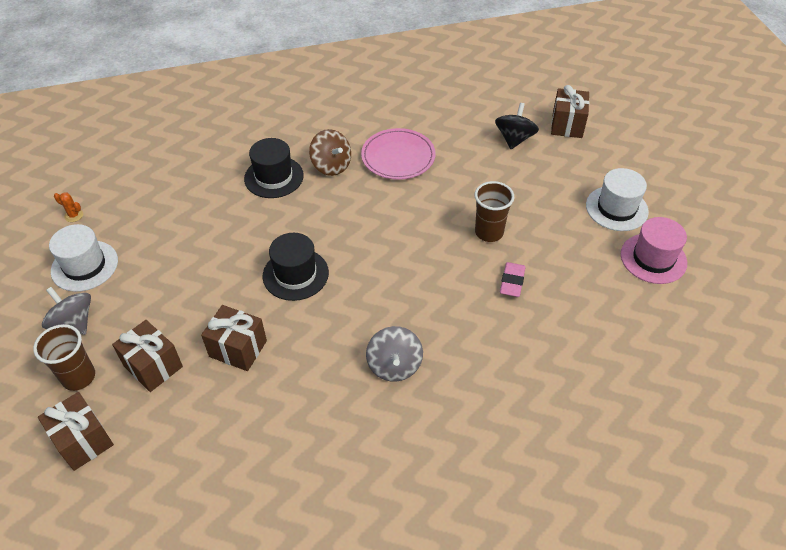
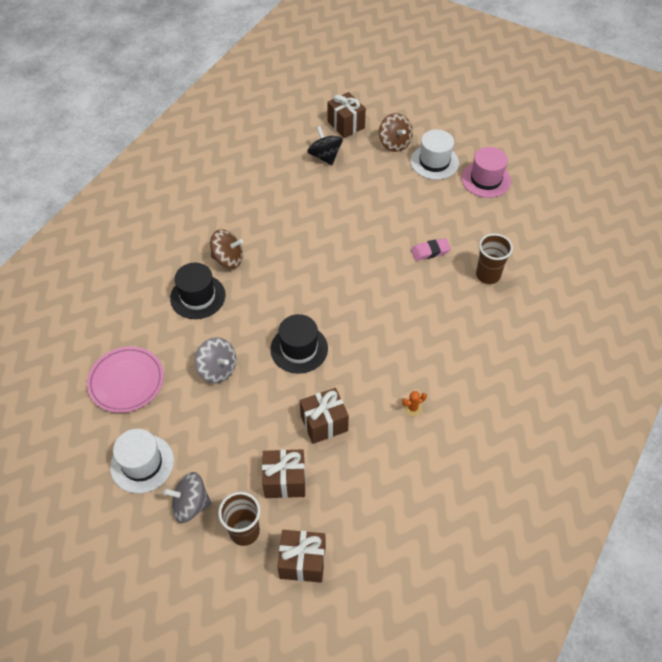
camera: 45 degrees left, 5 degrees up
orange cactus [54,192,83,222] -> orange cactus moved to [402,391,427,416]
pink plate [361,128,436,180] -> pink plate moved to [87,346,164,413]
grey spinning top [366,326,423,382] -> grey spinning top moved to [195,337,236,383]
brown cup [475,181,514,242] -> brown cup moved to [476,233,513,284]
pink eraser [500,262,526,297] -> pink eraser turned 75 degrees counterclockwise [411,238,451,261]
none -> brown spinning top [379,113,413,152]

